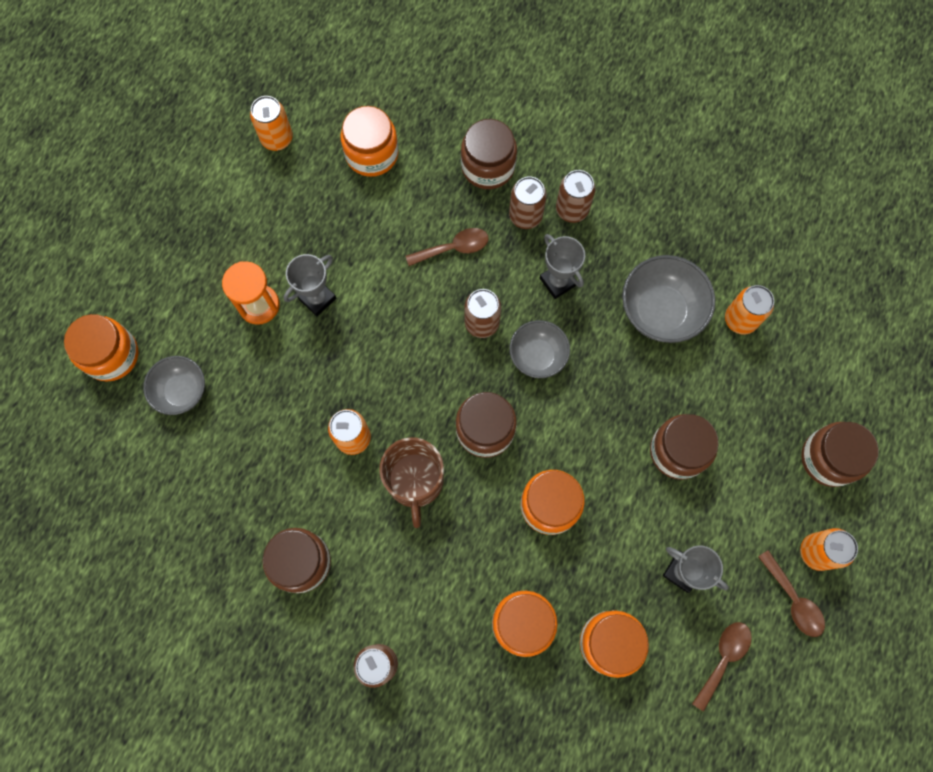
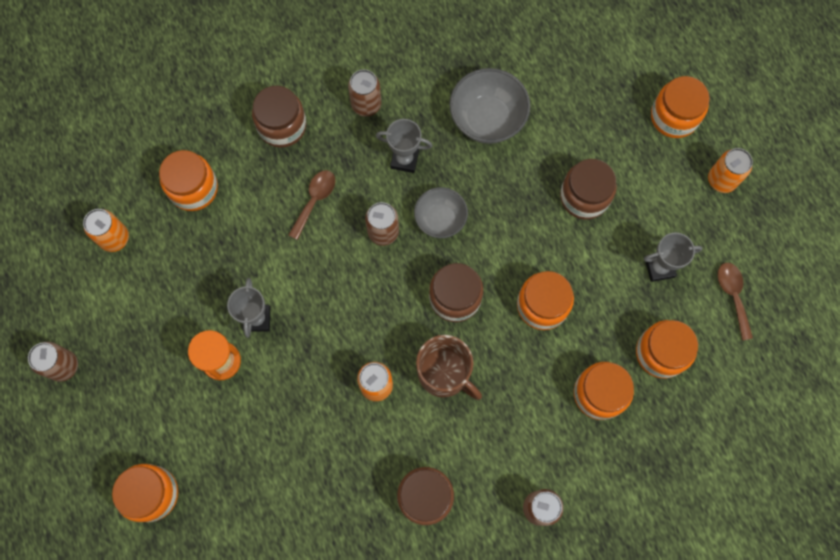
camera: 45 degrees left, 0 degrees up
grey bowl [143,356,205,415] -> none
brown can [509,177,547,229] -> brown can moved to [28,342,78,382]
orange can [725,285,774,335] -> none
brown spoon [758,550,825,637] -> none
brown jar [801,422,879,487] -> orange jar [651,76,710,138]

